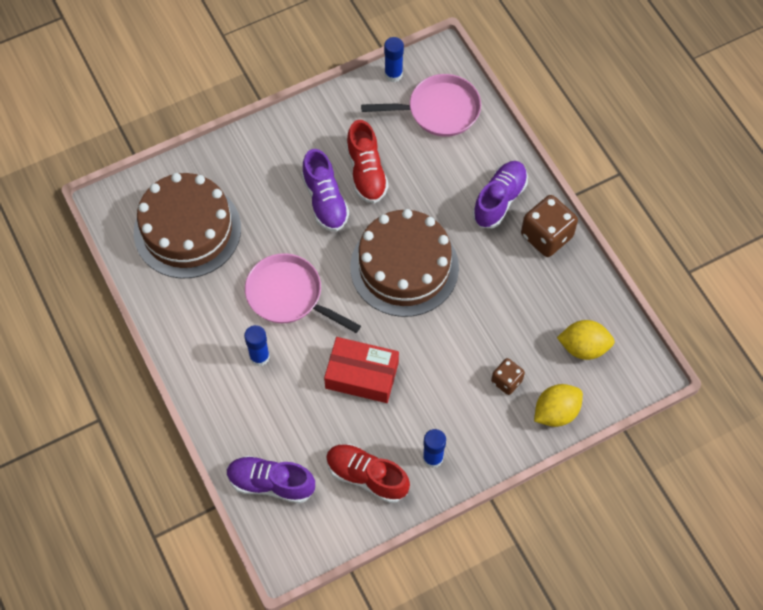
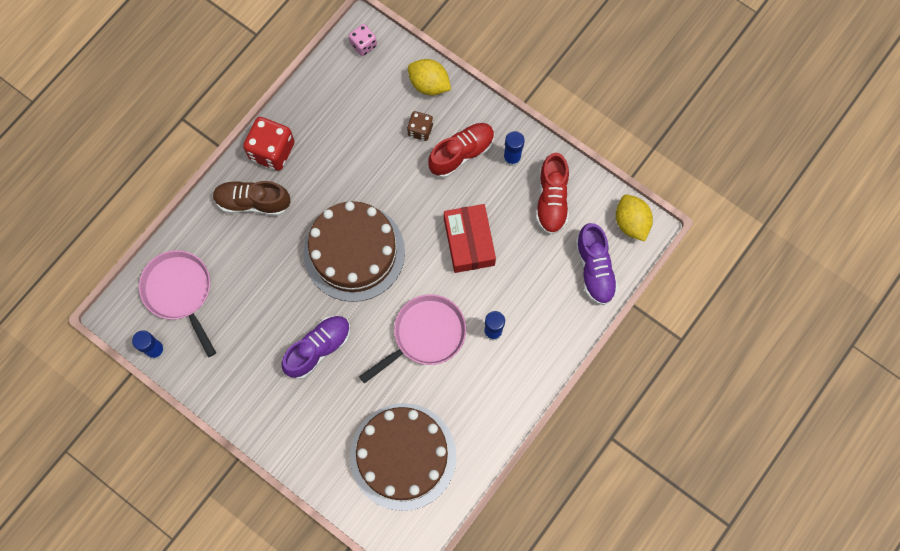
camera: 115 degrees left, 10 degrees up
pink pan [245,253,361,333] -> pink pan turned 135 degrees counterclockwise [359,294,466,384]
red shoe [346,120,389,203] -> red shoe moved to [428,123,495,178]
purple shoe [472,161,528,228] -> brown shoe [213,181,291,216]
brown dice [521,195,578,257] -> red dice [243,117,295,171]
yellow lemon [557,320,615,360] -> yellow lemon moved to [616,194,653,242]
none -> pink dice [349,24,377,56]

